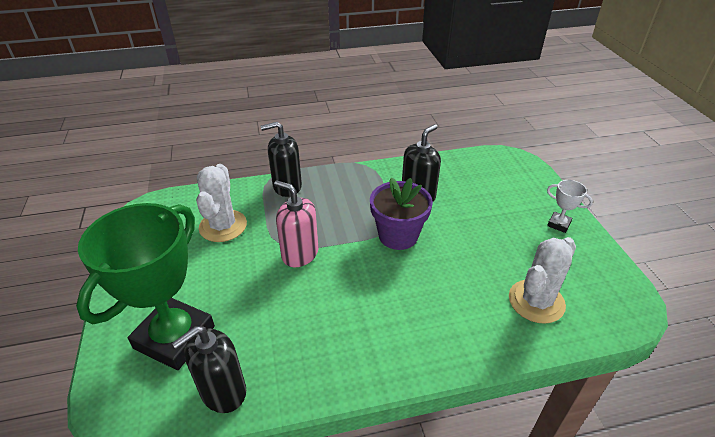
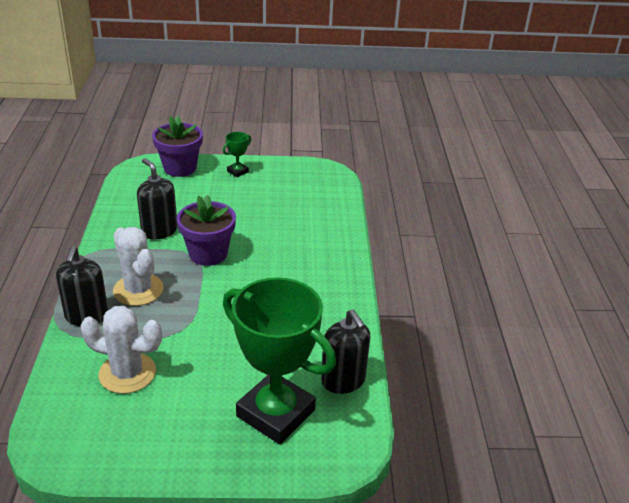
camera: 80 degrees left, 5 degrees down
pink soap dispenser [274,180,318,267] -> none
white cactus [509,237,576,324] -> white cactus moved to [113,227,164,306]
white trophy [547,180,593,233] -> green trophy [223,132,251,177]
none -> purple flower pot [152,115,203,177]

